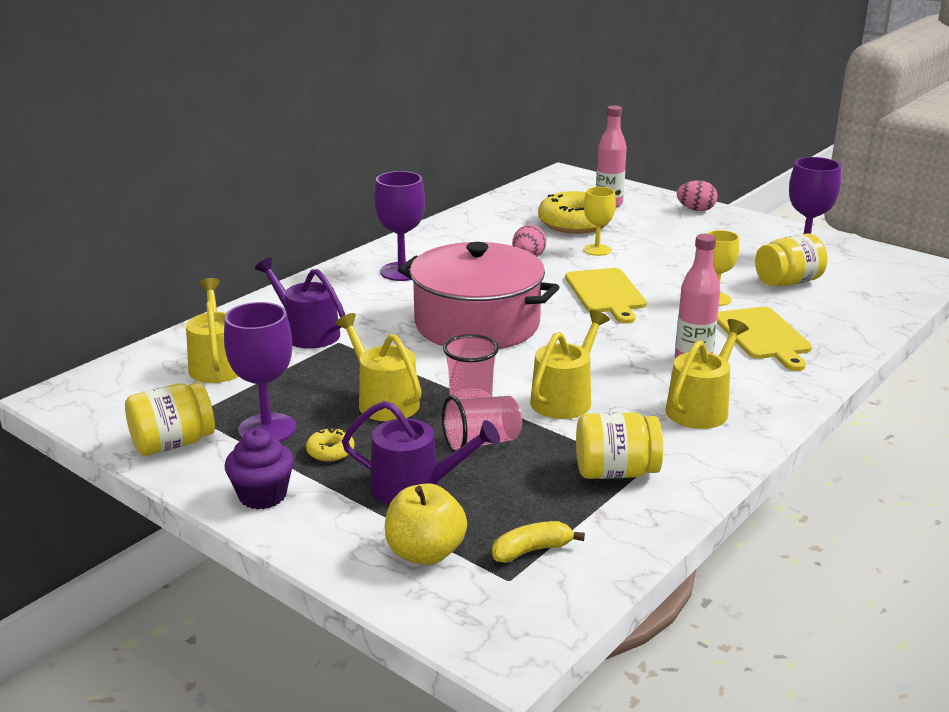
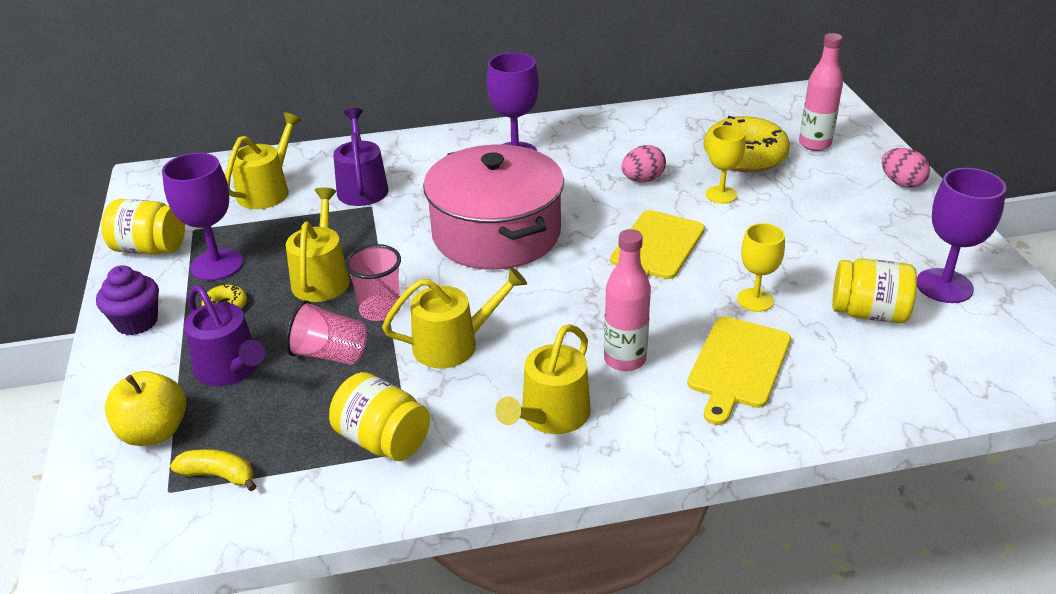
camera: 40 degrees right, 10 degrees up
yellow watering can [666,319,749,429] -> yellow watering can turned 135 degrees clockwise [495,324,591,434]

